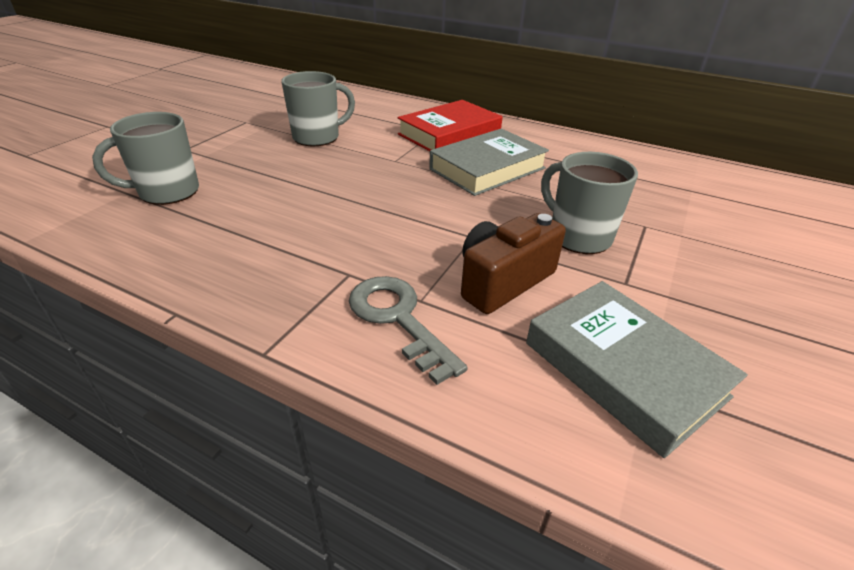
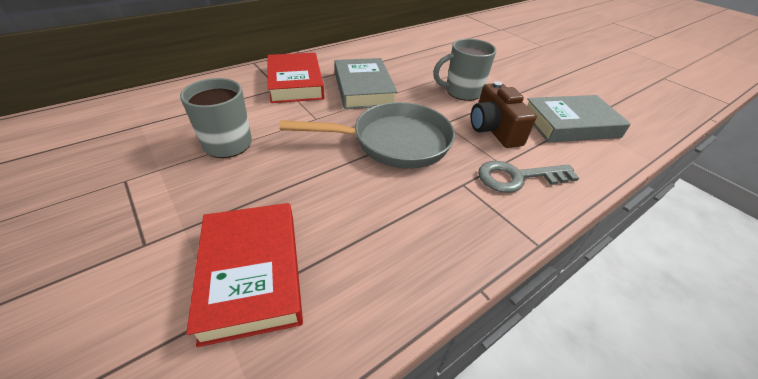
camera: 65 degrees left, 5 degrees up
grey mug [92,112,199,205] -> red book [186,203,303,347]
none -> grey pan [279,102,455,169]

